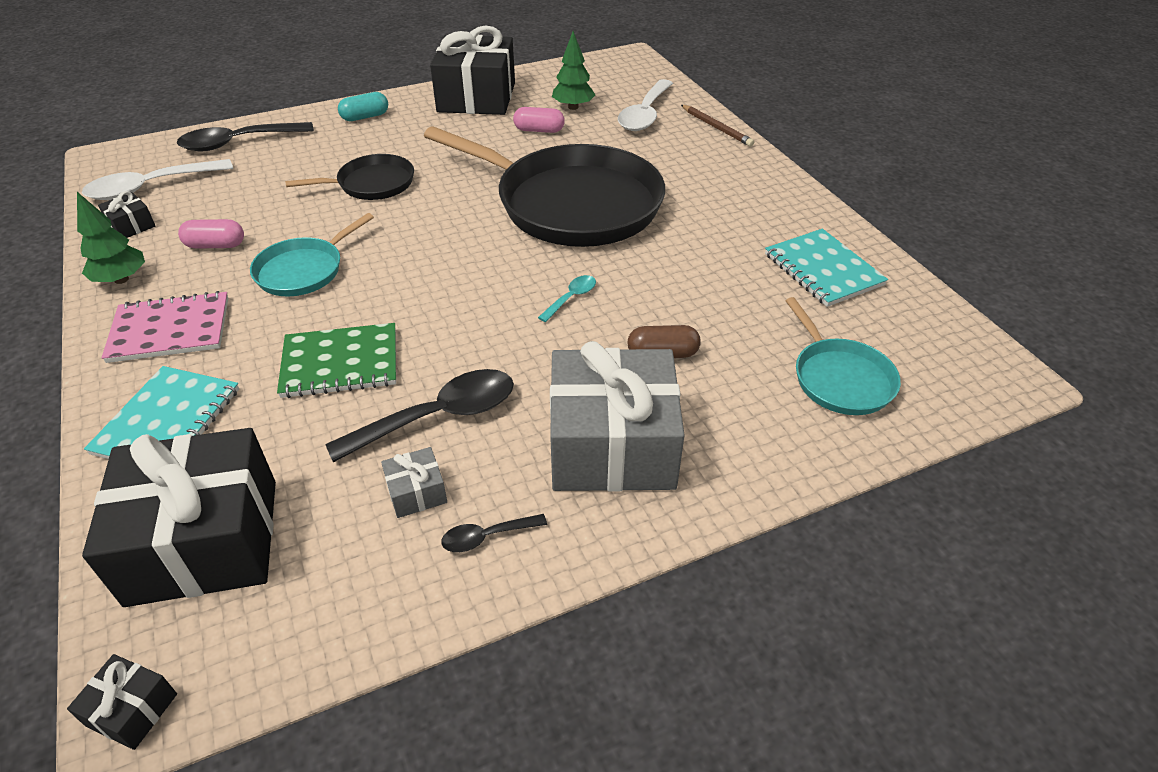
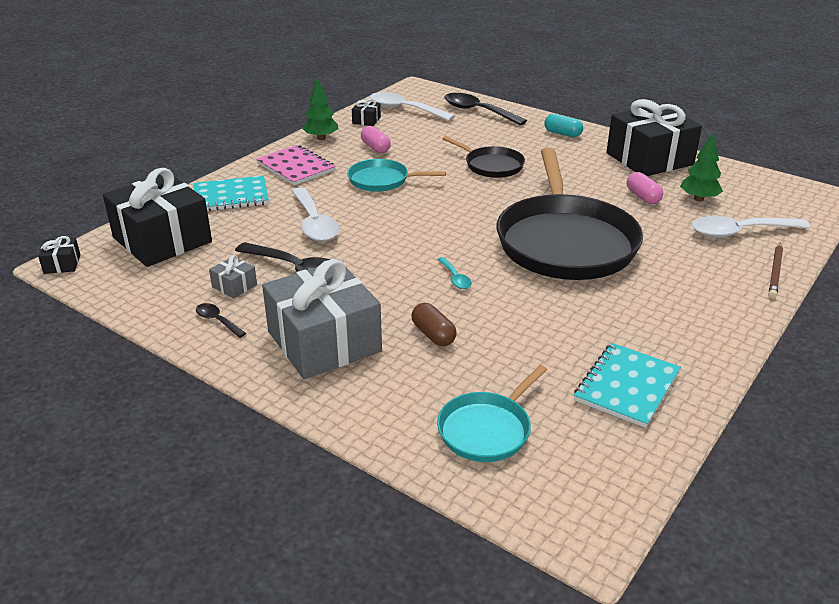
camera: 60 degrees right, 10 degrees down
green notebook [277,323,396,398] -> white spoon [292,187,340,242]
turquoise spoon [538,275,596,322] -> turquoise spoon turned 60 degrees clockwise [437,257,472,289]

